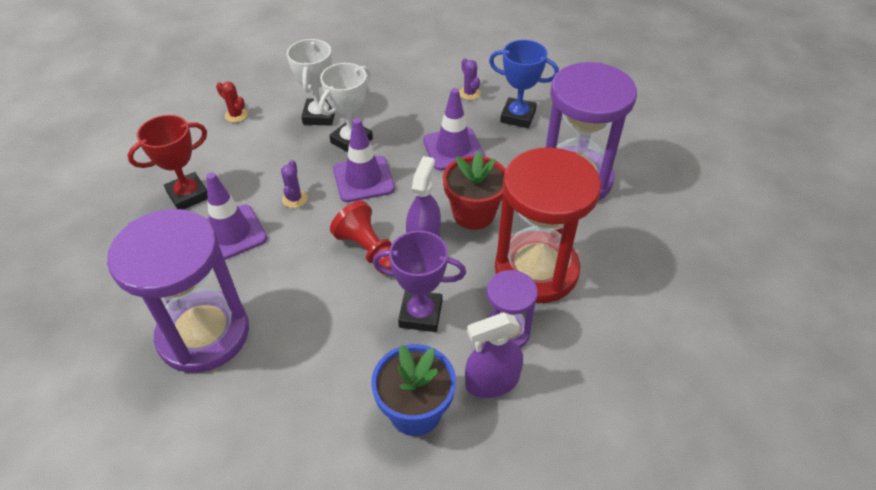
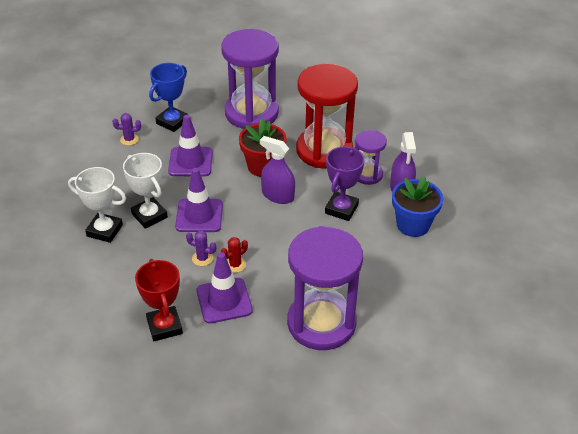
camera: 75 degrees left, 5 degrees down
red cactus [216,81,248,123] -> red cactus moved to [221,237,248,273]
red pawn [330,201,392,275] -> none

